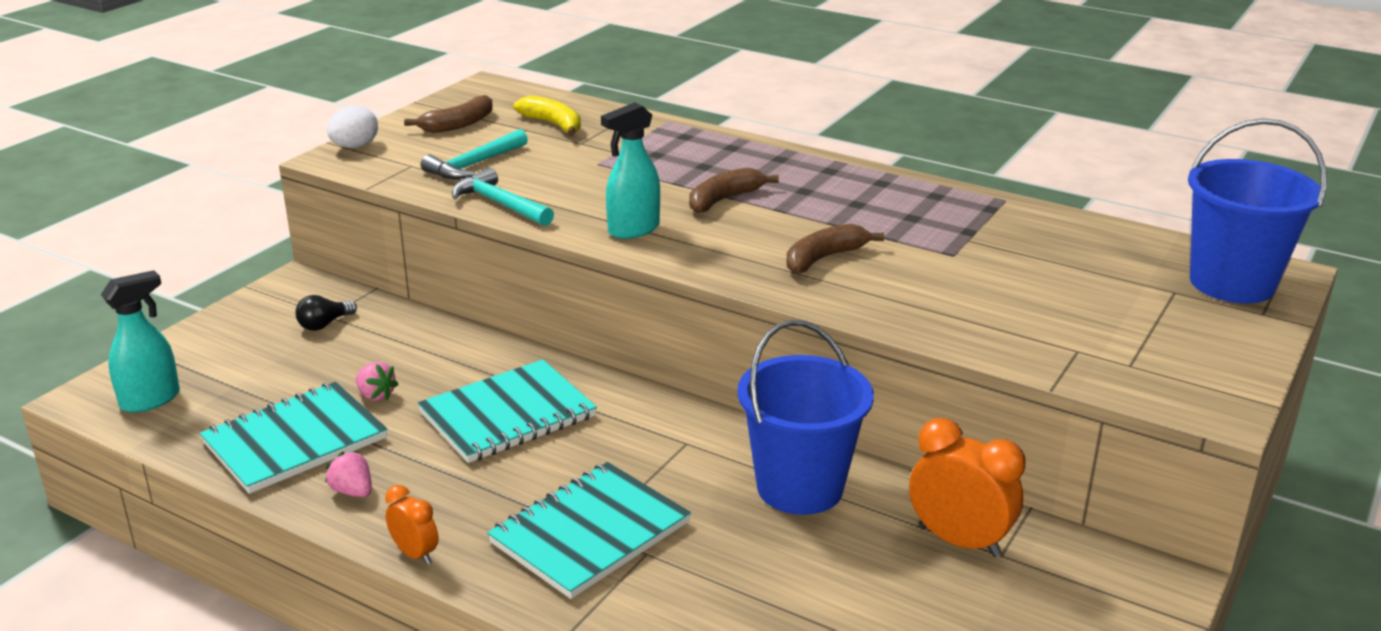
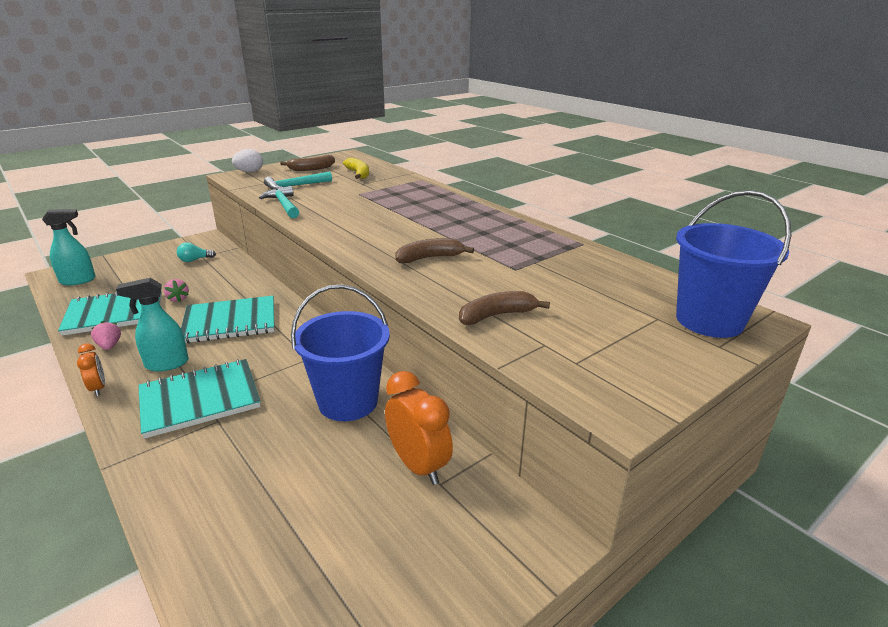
camera: 20 degrees right, 0 degrees up
black light bulb [295,295,357,331] -> turquoise light bulb [177,243,216,262]
turquoise spray bottle [601,102,660,239] -> turquoise spray bottle moved to [116,278,189,371]
brown banana [689,168,779,213] -> brown banana moved to [459,291,550,325]

